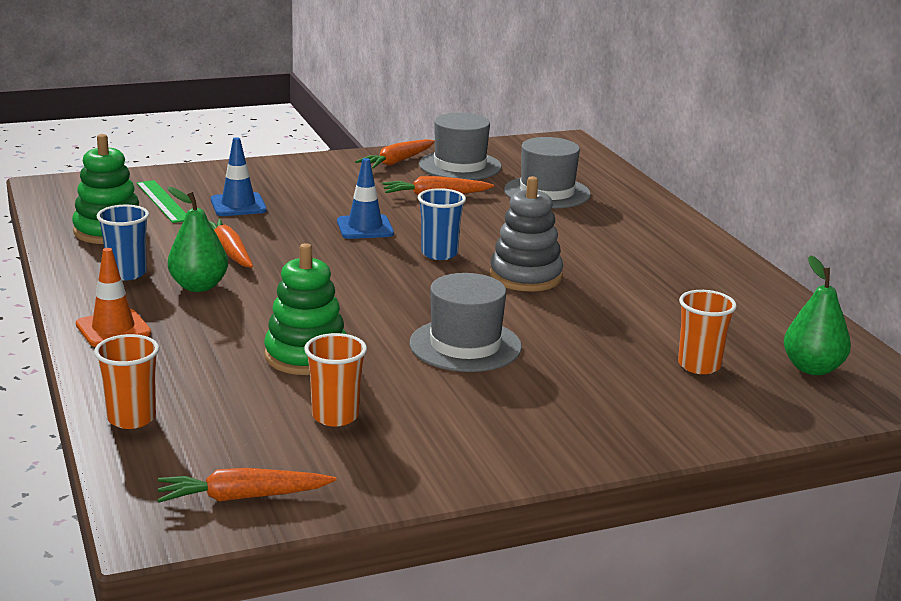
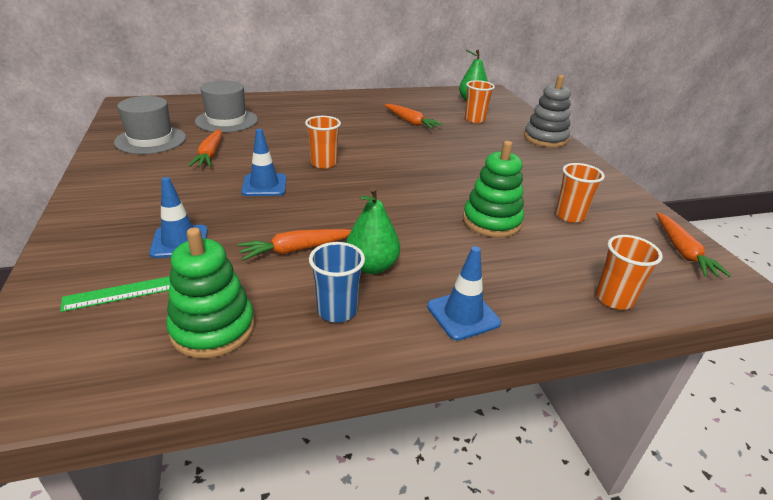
camera: 85 degrees left, 10 degrees up
orange traffic cone [76,248,151,347] -> blue traffic cone [427,246,501,341]
orange carrot [355,139,435,169] -> orange carrot moved to [384,104,443,129]
grey hat [410,273,522,372] -> none
blue cup [418,188,466,260] -> orange cup [305,116,341,169]
grey stacking toy [490,176,563,292] -> grey stacking toy moved to [524,75,571,147]

